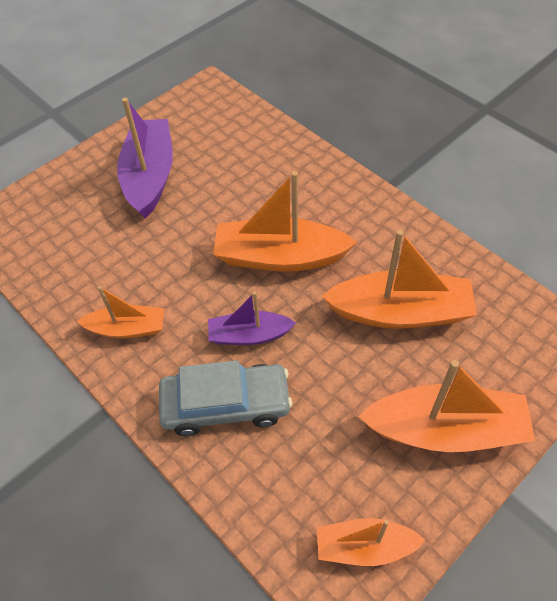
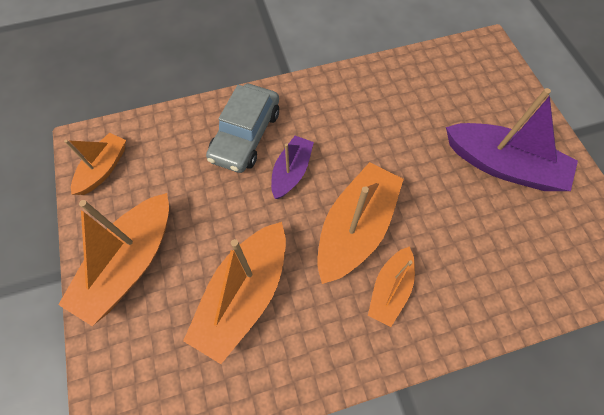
camera: 115 degrees right, 10 degrees up
orange boat [77,286,164,338] -> orange boat moved to [368,246,415,327]

